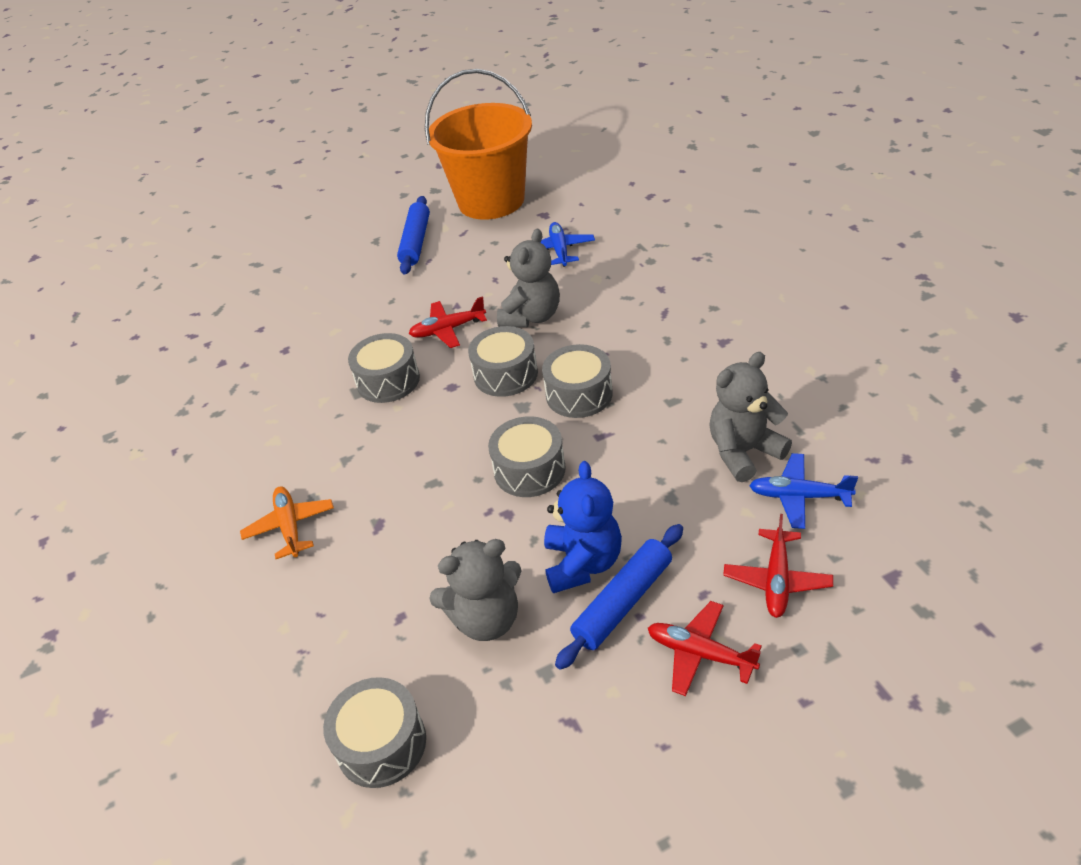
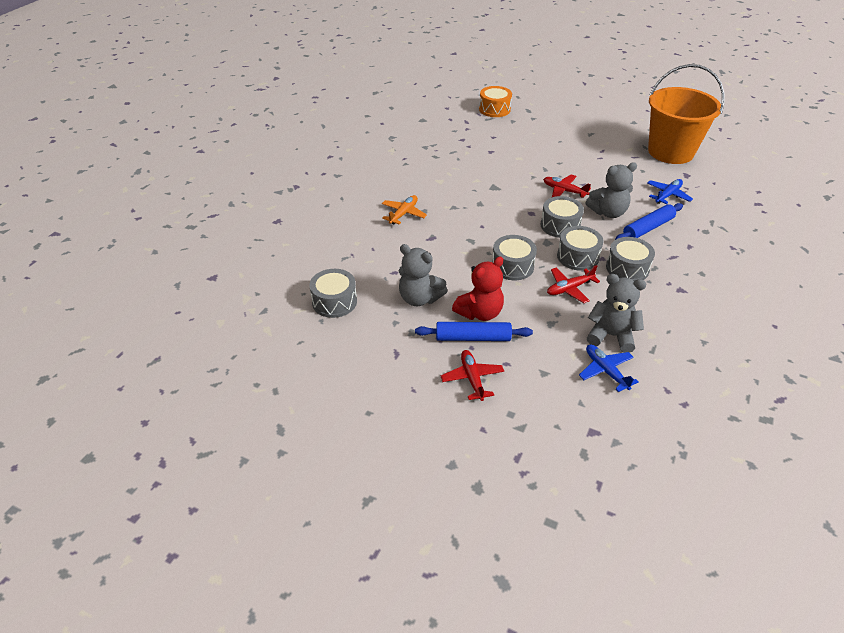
camera: 45 degrees right, 0 degrees up
grey drum [348,333,420,403] -> grey drum moved to [606,237,655,281]
blue rolling pin [397,196,430,275] -> blue rolling pin moved to [615,203,683,240]
blue teddy bear [544,461,622,593] -> red teddy bear [452,256,504,321]
red plane [723,514,833,618] -> red plane moved to [547,265,600,303]
none -> orange drum [479,86,512,117]

